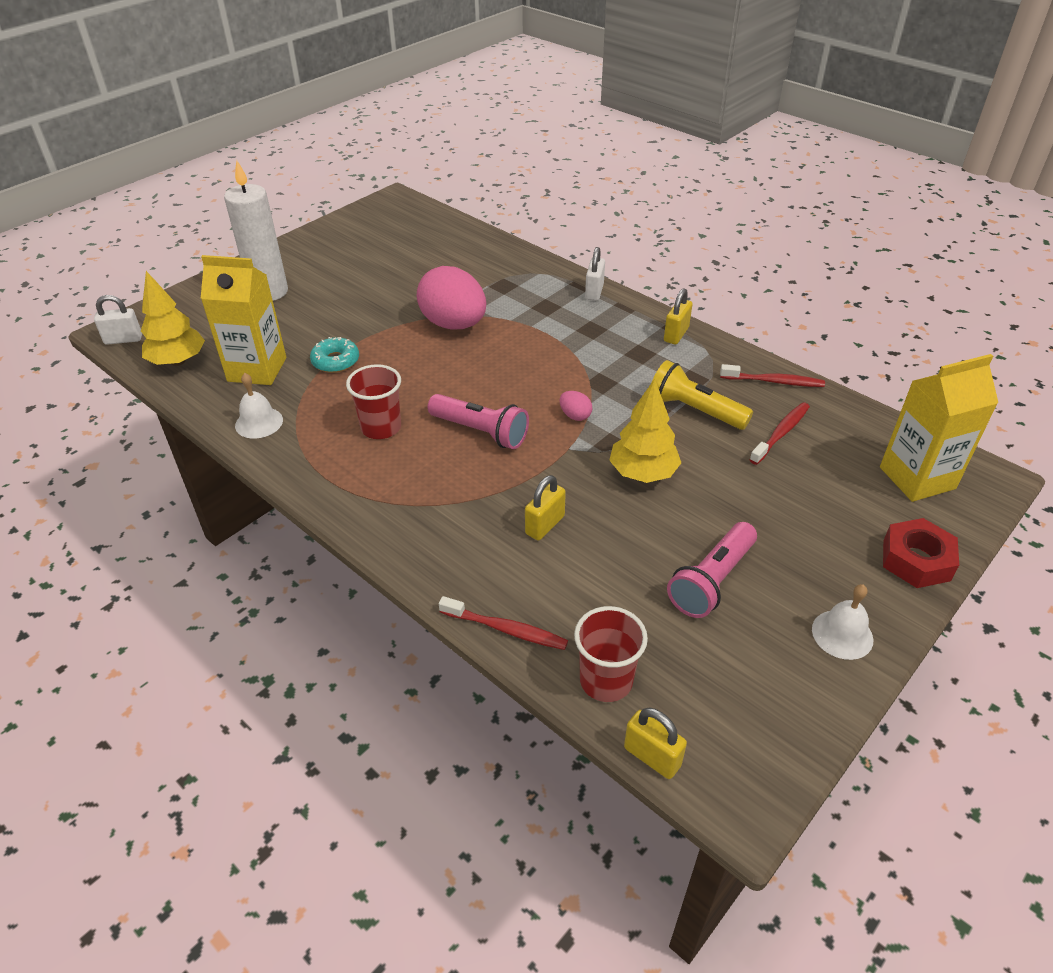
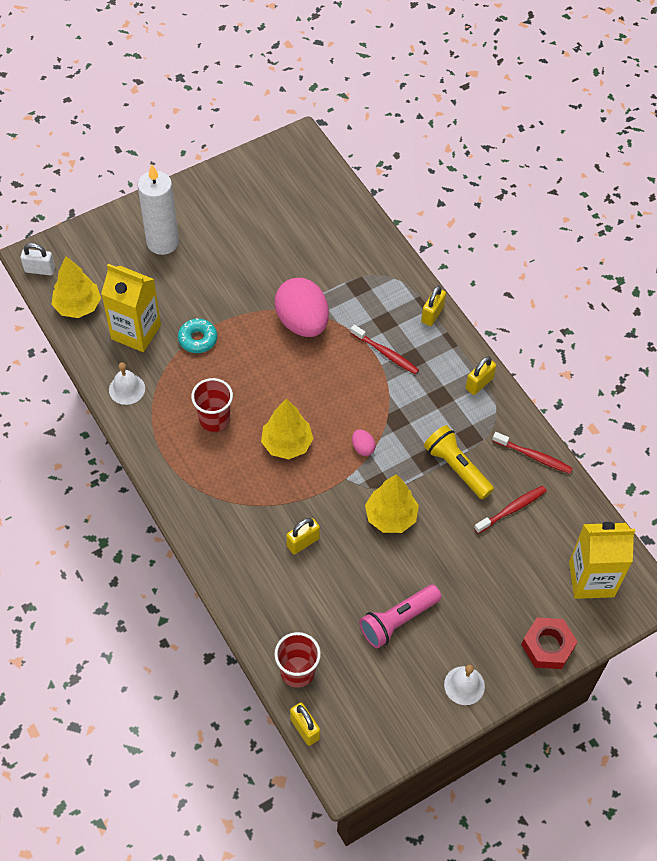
camera: 15 degrees right, 15 degrees up
pink flashlight [428,394,529,449] -> yellow tree [261,399,314,459]
red toothbrush [439,596,568,650] -> red toothbrush moved to [351,325,419,375]
white padlock [585,247,605,301] -> yellow padlock [421,286,446,326]

